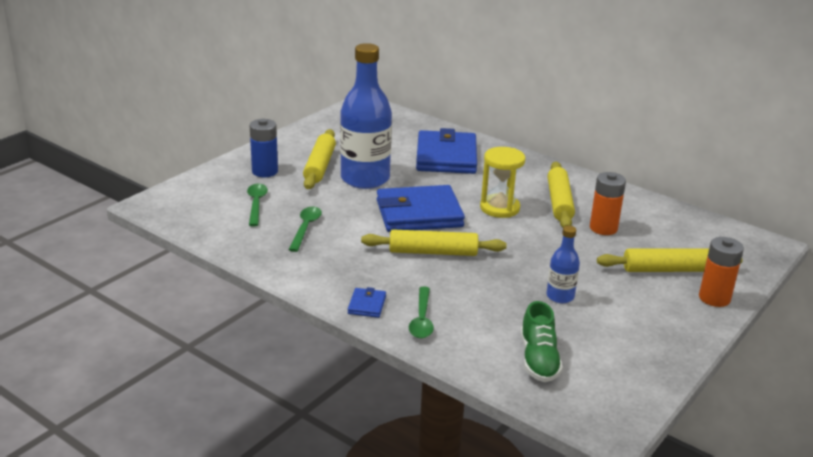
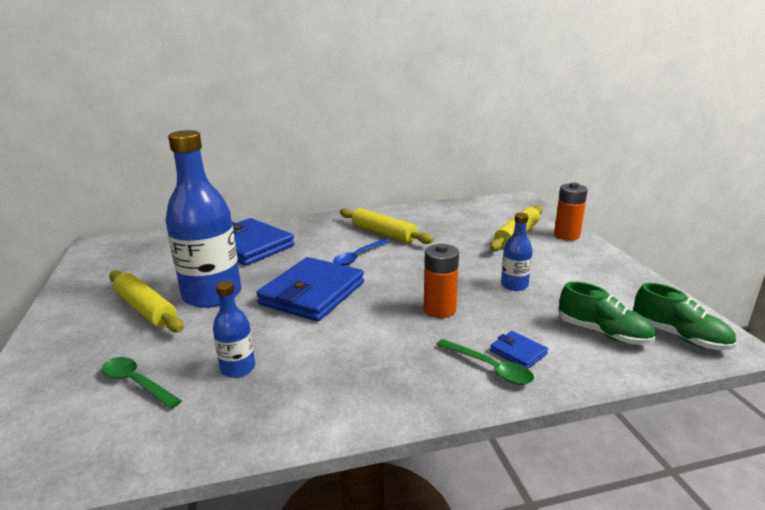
camera: 50 degrees left, 5 degrees down
blue battery [250,119,278,177] -> none
green spoon [288,206,322,252] -> blue bottle [213,281,255,378]
blue wallet [348,287,386,318] -> blue wallet moved to [490,331,548,369]
yellow rolling pin [361,229,507,256] -> none
yellow hourglass [480,147,525,218] -> blue spoon [333,239,388,266]
orange battery [590,172,626,235] -> orange battery moved to [424,244,459,318]
none -> green shoe [633,283,736,350]

